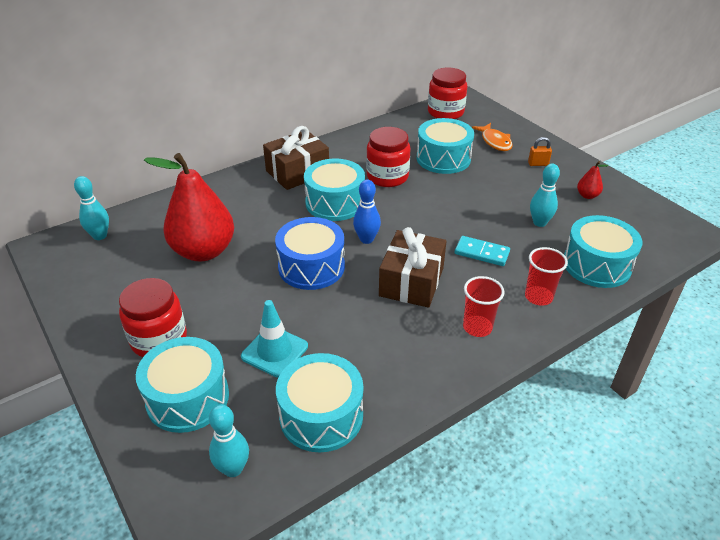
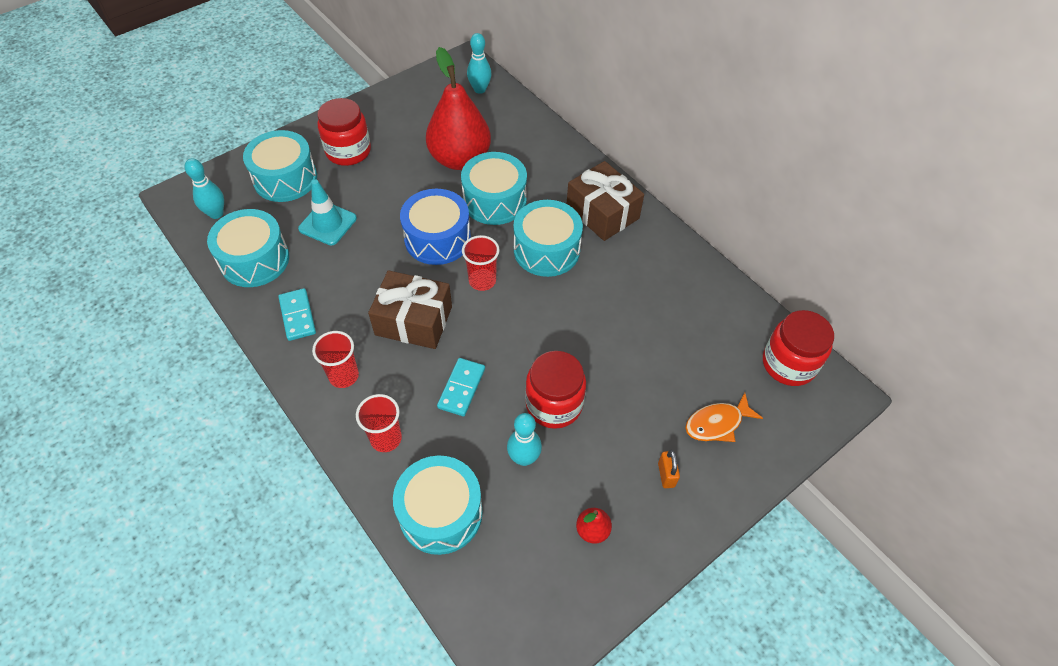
camera: 85 degrees right, 15 degrees up
blue bowling pin [353,180,381,244] -> red cup [462,235,500,291]
red jar [366,127,411,187] -> red jar moved to [525,351,586,429]
turquoise drum [417,118,474,174] -> turquoise drum moved to [461,152,527,225]
none -> turquoise domino [278,288,316,341]

